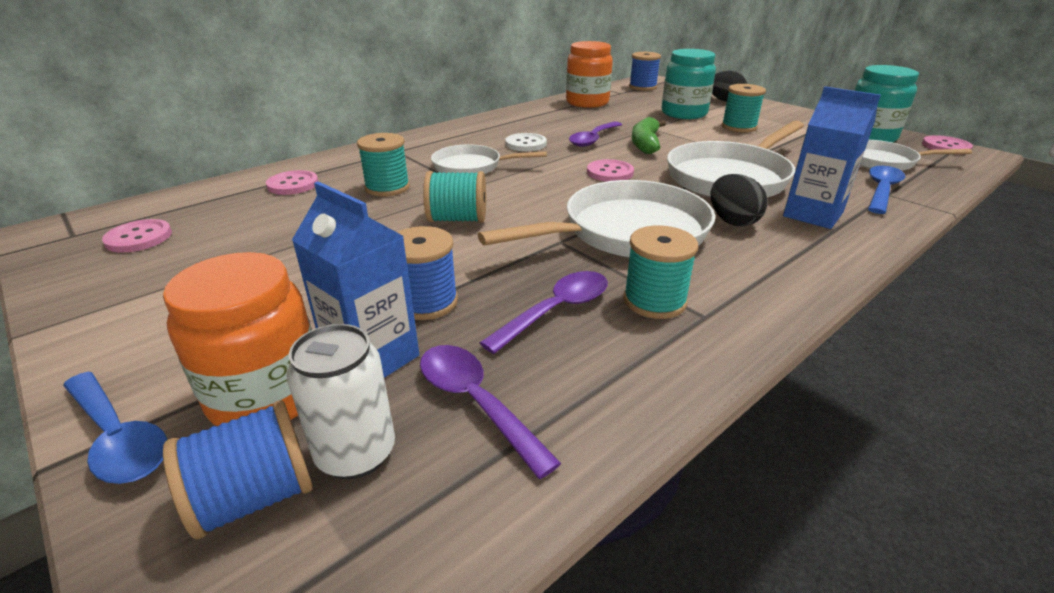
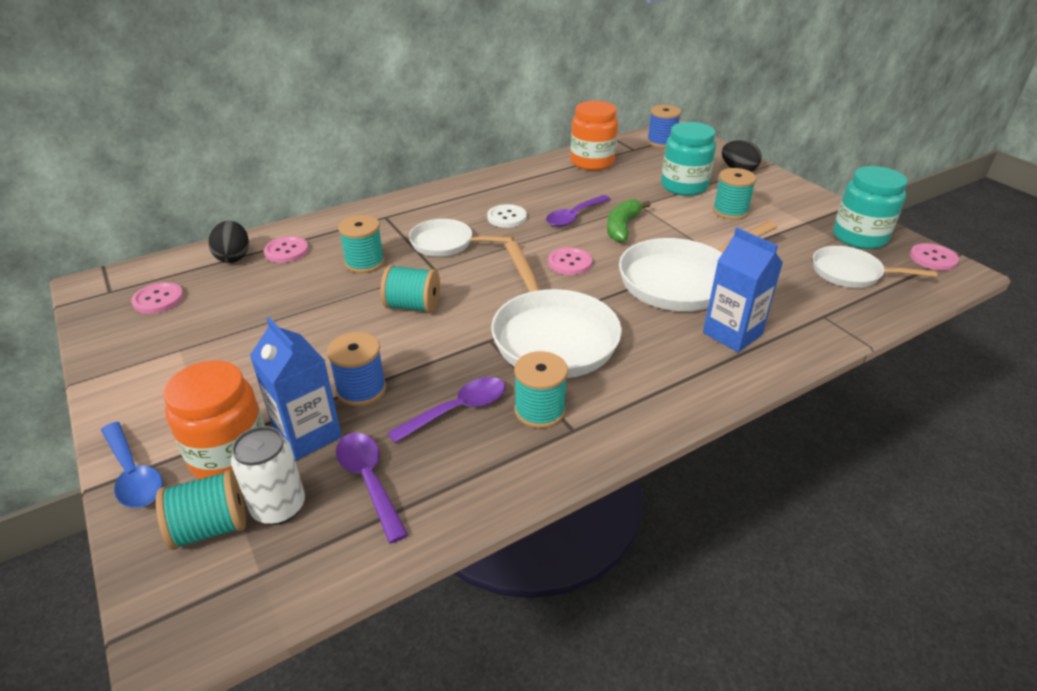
camera: 10 degrees right, 5 degrees up
blue spool [163,400,313,539] -> turquoise spool [156,470,246,550]
white pan [478,180,715,257] -> white pan turned 90 degrees clockwise [491,241,622,378]
black egg [711,174,768,227] -> black egg moved to [208,221,249,263]
blue spoon [868,166,905,214] -> none

